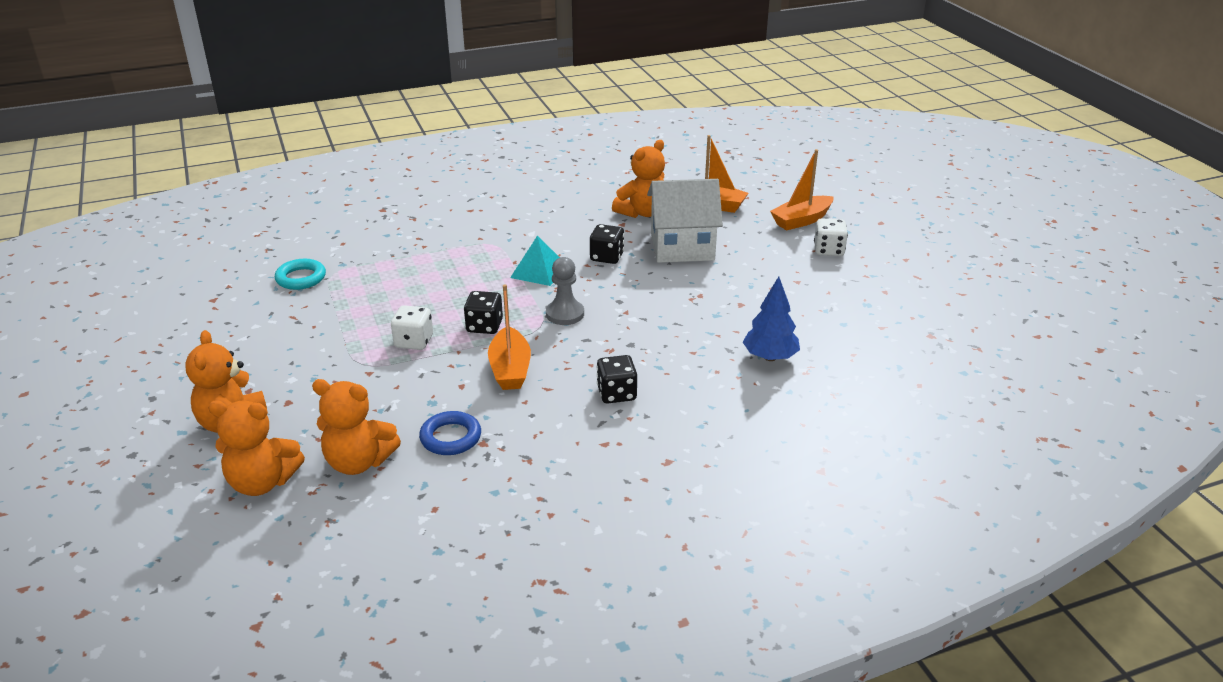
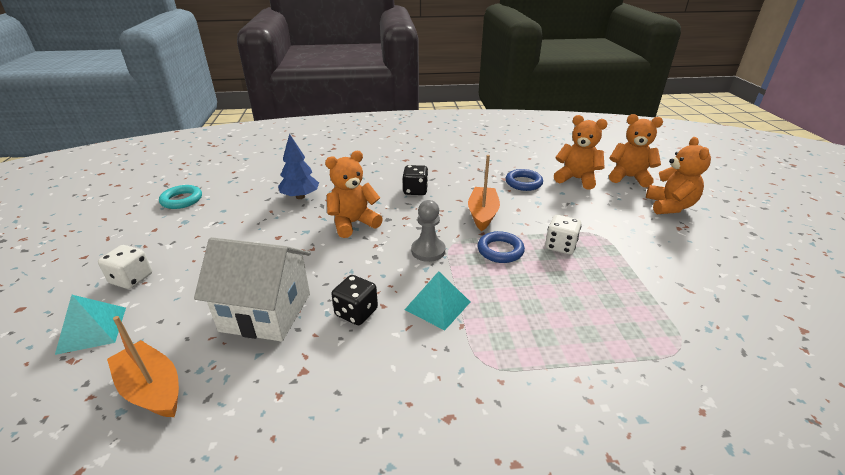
camera: 165 degrees left, 0 degrees up
turquoise ring [275,259,326,290] -> turquoise ring moved to [159,185,202,209]
black dice [464,291,503,334] -> blue ring [477,231,525,263]
orange teddy bear [612,140,665,218] -> orange teddy bear moved to [325,151,383,238]
orange boat [770,149,834,231] -> turquoise pyramid [55,295,126,355]

